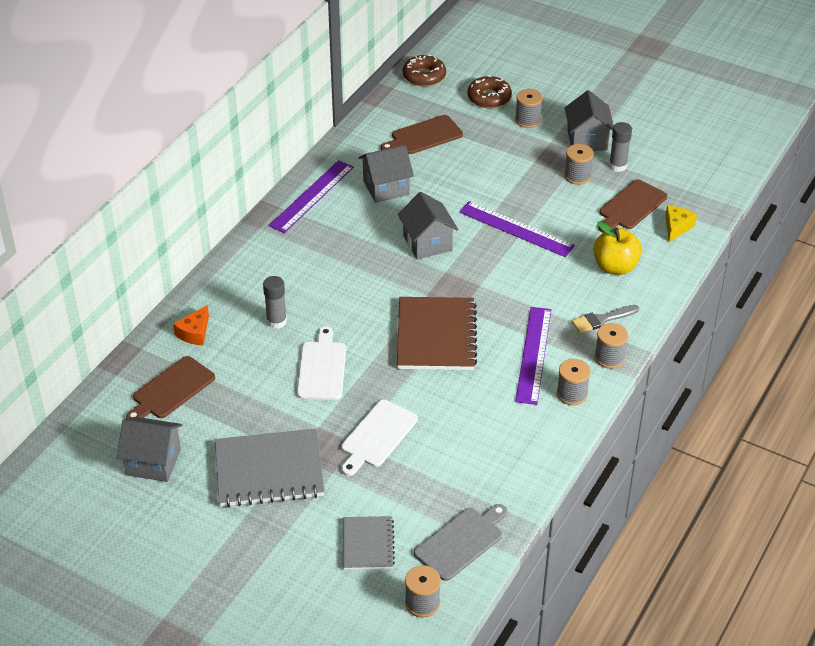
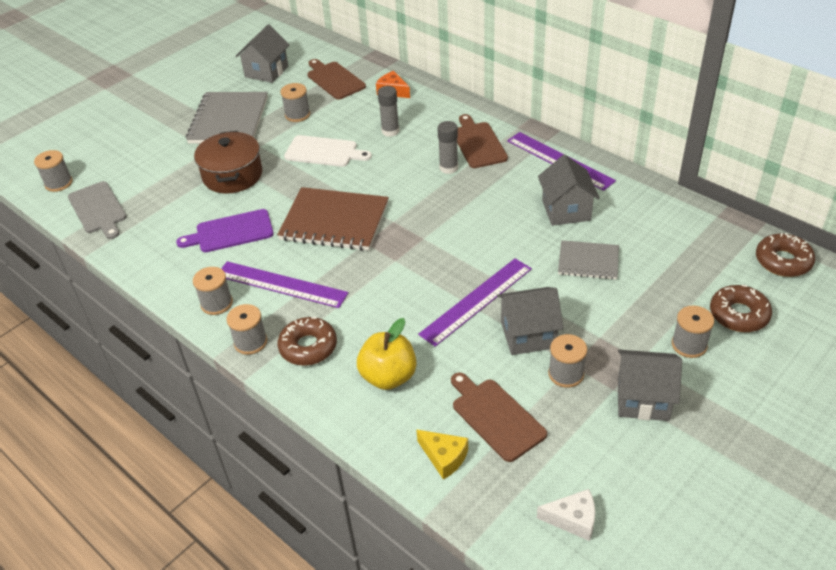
camera: 105 degrees right, 0 degrees up
white cutting board [341,400,418,476] -> brown pot [194,131,263,194]
grey notebook [343,516,395,570] -> grey notebook moved to [558,240,619,280]
brown cutting board [381,115,463,154] -> brown cutting board moved to [457,114,508,168]
grey house [398,192,459,260] -> grey house moved to [497,287,564,355]
grey brush [572,305,639,333] -> brown donut [278,317,337,366]
grey glue stick [609,122,632,172] -> grey glue stick moved to [437,121,458,174]
none -> purple cutting board [176,209,274,252]
none -> grey spool [281,83,310,122]
none -> white cheese [537,489,595,541]

